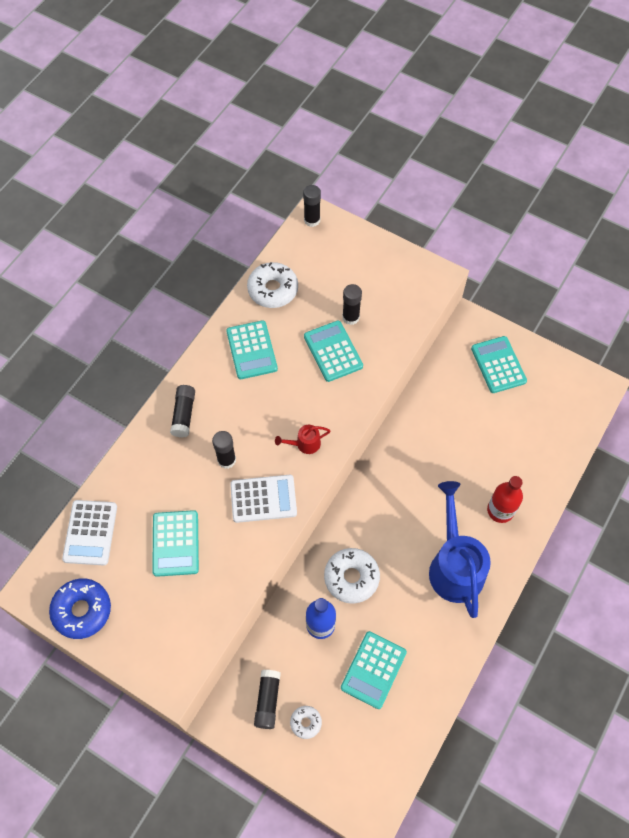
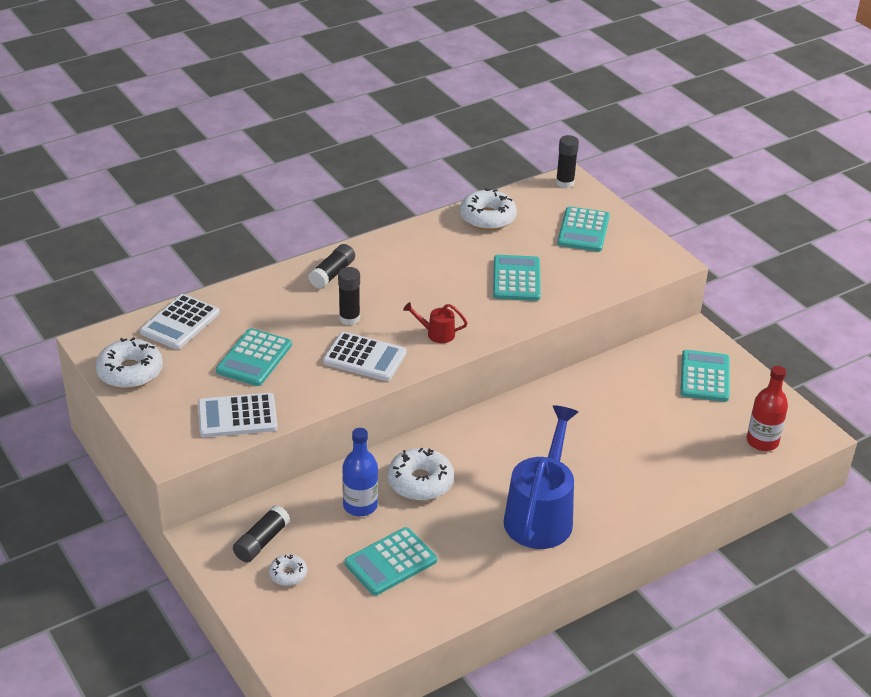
camera: 25 degrees right, 25 degrees down
blue donut [49,578,111,639] -> white donut [96,337,163,389]
turquoise calculator [226,320,278,379] -> turquoise calculator moved to [557,206,610,252]
black glue stick [342,284,362,325] -> none
red bottle [487,476,523,523] -> red bottle moved to [746,366,788,451]
none -> white calculator [198,393,277,438]

